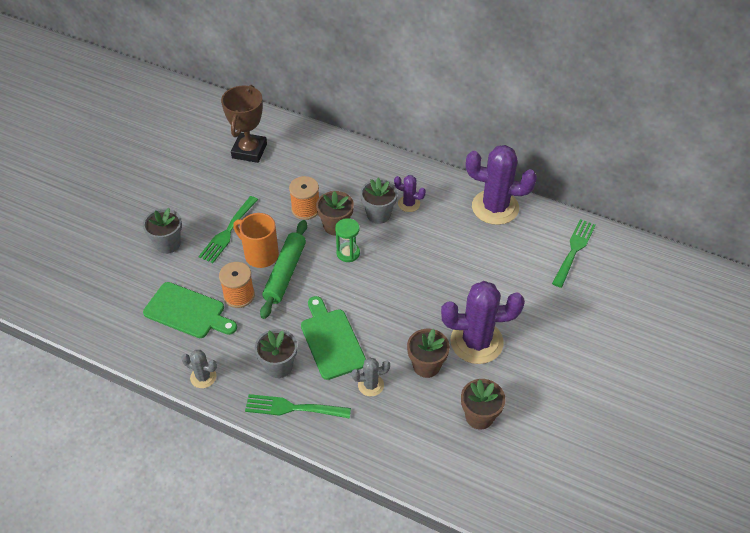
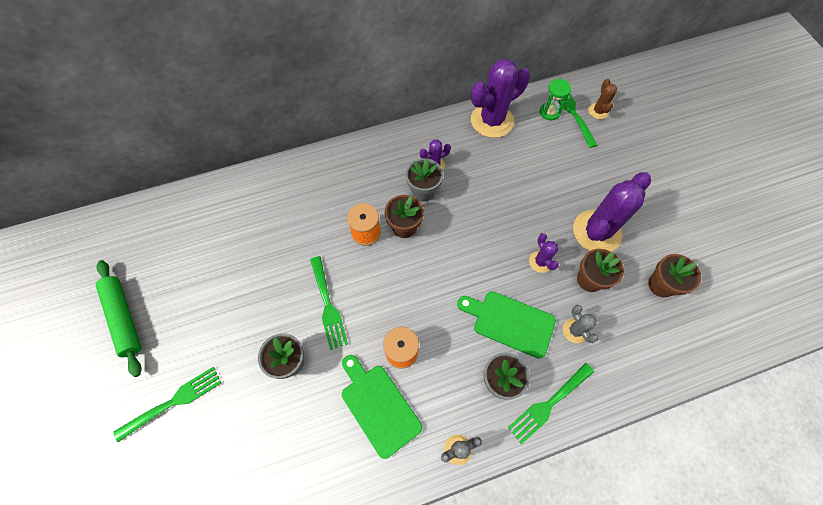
camera: 45 degrees left, 15 degrees up
green cutting board [143,282,237,338] -> green cutting board turned 105 degrees counterclockwise [342,355,422,459]
brown trophy [221,85,267,163] -> none
orange mug [233,213,279,268] -> none
green rolling pin [260,220,307,319] -> green rolling pin moved to [96,260,142,377]
green hourglass [335,218,360,262] -> green hourglass moved to [540,79,571,120]
grey cactus [351,358,390,396] -> grey cactus turned 60 degrees counterclockwise [563,305,598,343]
none -> green fork [113,367,221,442]
none -> purple cactus [529,233,559,273]
none -> brown cactus [588,79,617,119]

